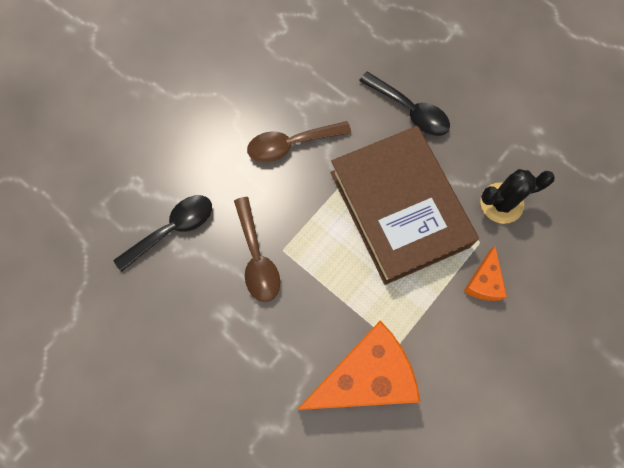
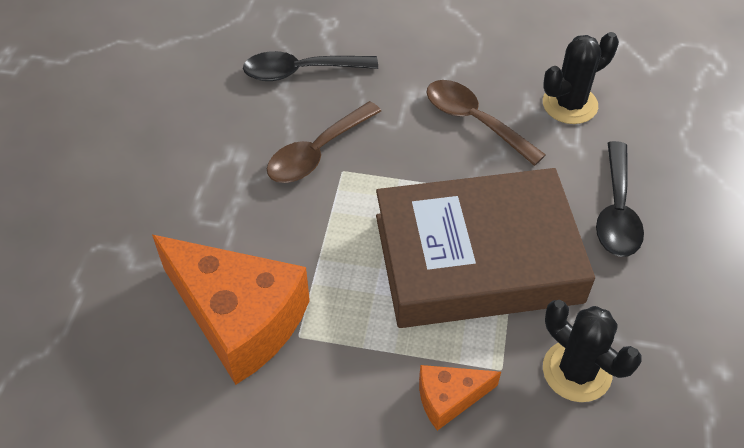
camera: 60 degrees right, 20 degrees down
black spoon [113,195,212,272] -> black spoon turned 150 degrees clockwise [243,51,378,81]
brown book [331,126,479,285] -> brown book turned 45 degrees clockwise [376,168,595,328]
none -> black cactus [543,32,619,124]

